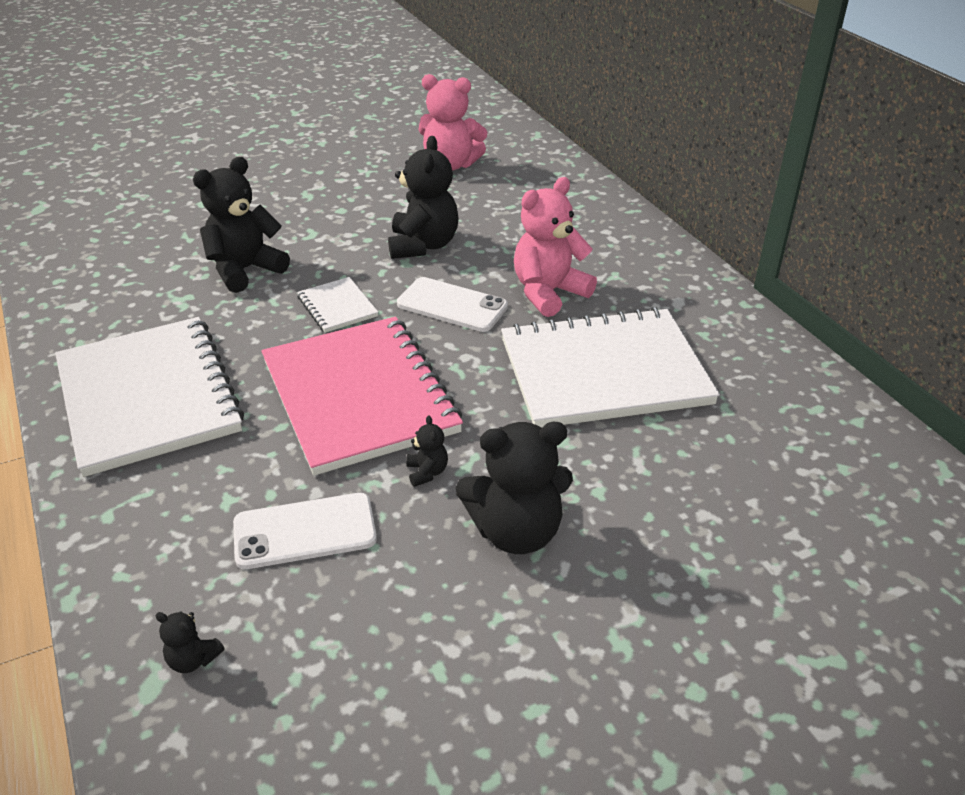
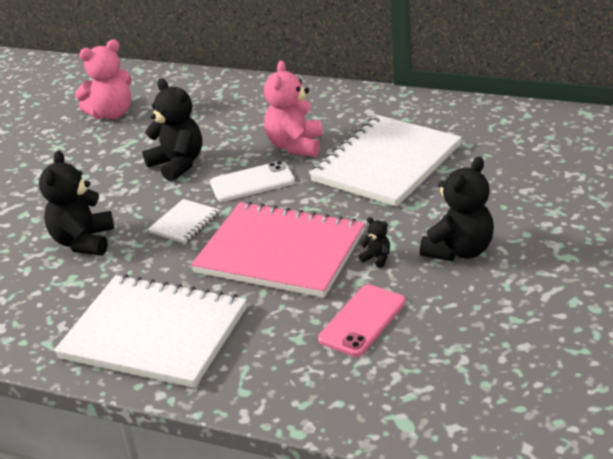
camera: 40 degrees left, 5 degrees down
black teddy bear [155,611,224,673] -> none
white phone [233,493,377,569] -> pink phone [318,284,406,357]
white notebook [297,277,378,333] -> white notebook turned 75 degrees counterclockwise [148,199,219,244]

